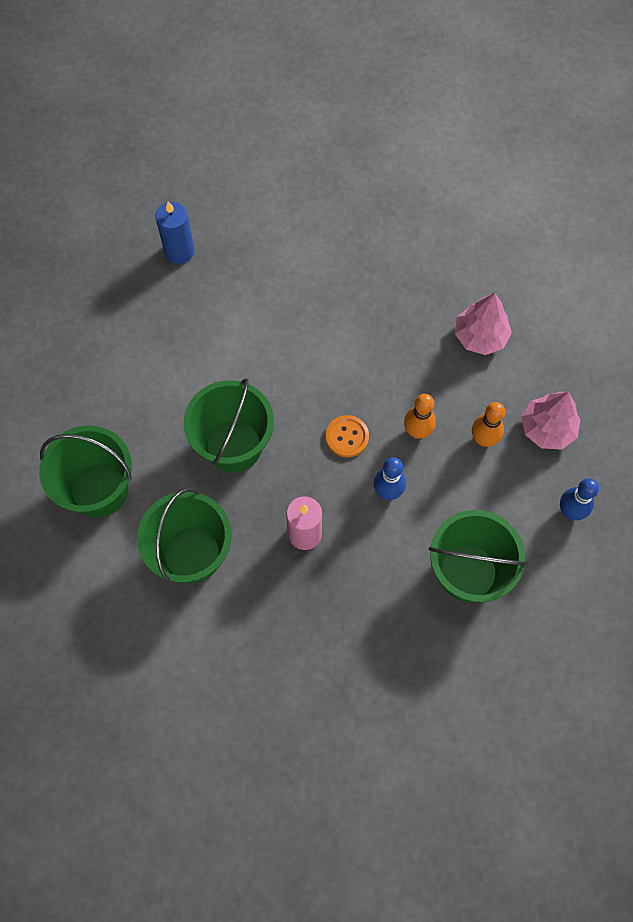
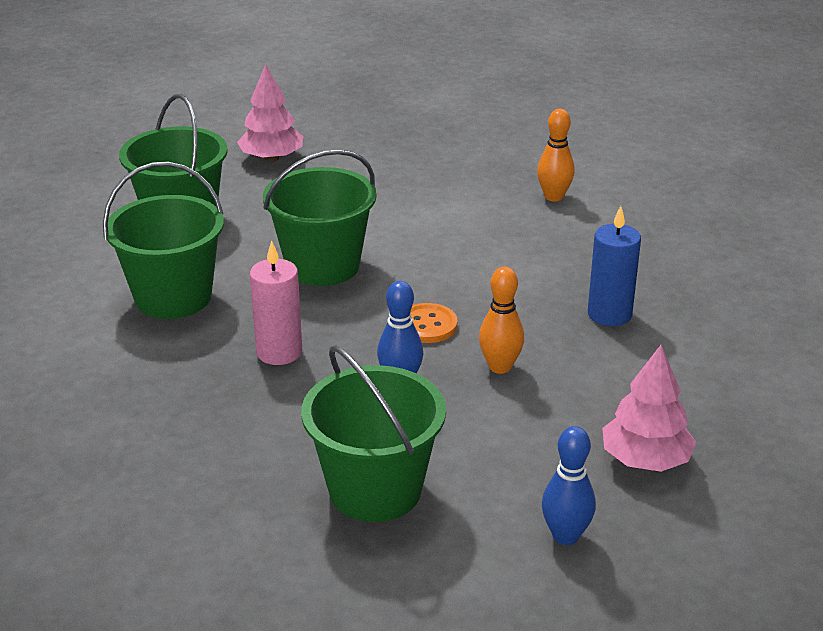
camera: 50 degrees right, 35 degrees down
blue candle [155,201,195,264] -> blue candle moved to [588,206,641,326]
pink tree [455,293,512,355] -> pink tree moved to [237,64,303,162]
orange bowling pin [472,402,505,447] -> orange bowling pin moved to [537,109,575,202]

